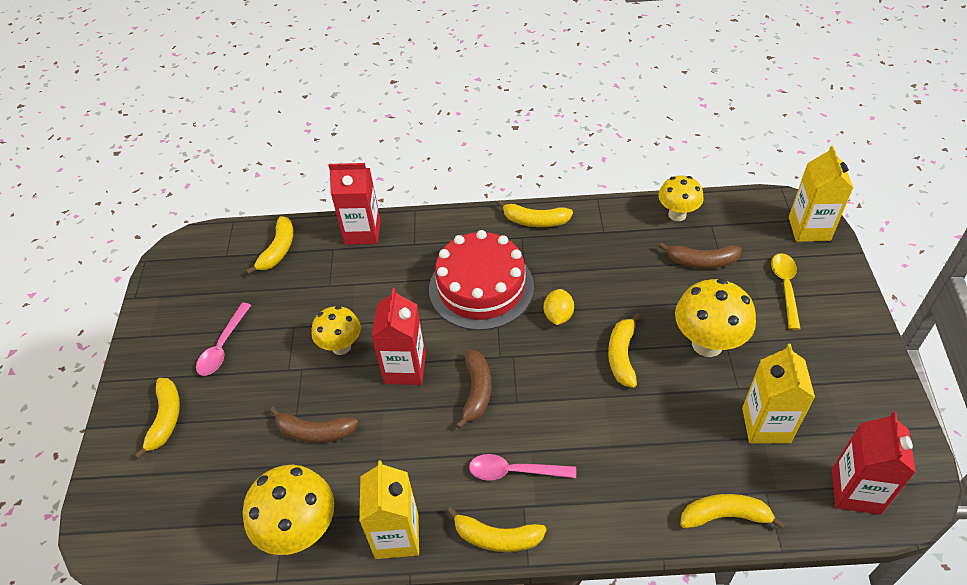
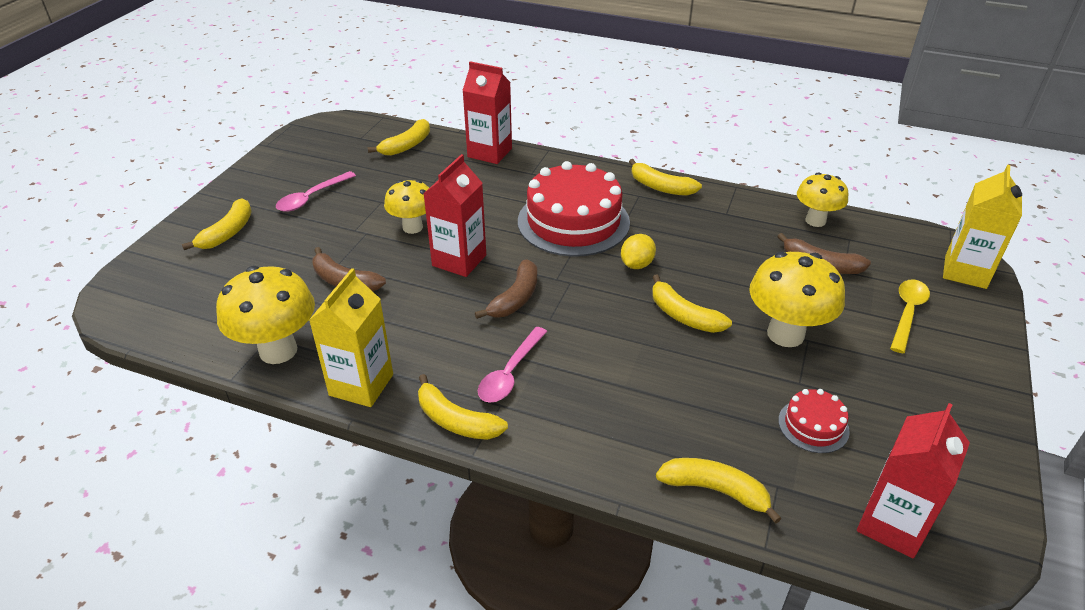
camera: 20 degrees right, 10 degrees down
pink spoon [469,454,576,480] -> pink spoon turned 90 degrees counterclockwise [478,327,547,403]
yellow banana [608,313,640,388] -> yellow banana turned 75 degrees counterclockwise [652,274,732,333]
yellow carton [742,344,815,443] -> red cake [778,389,850,453]

